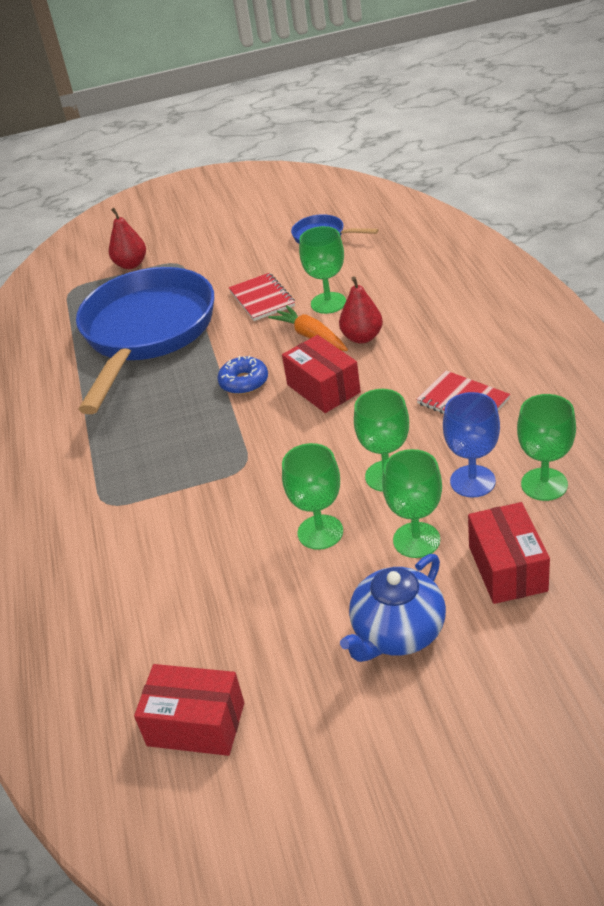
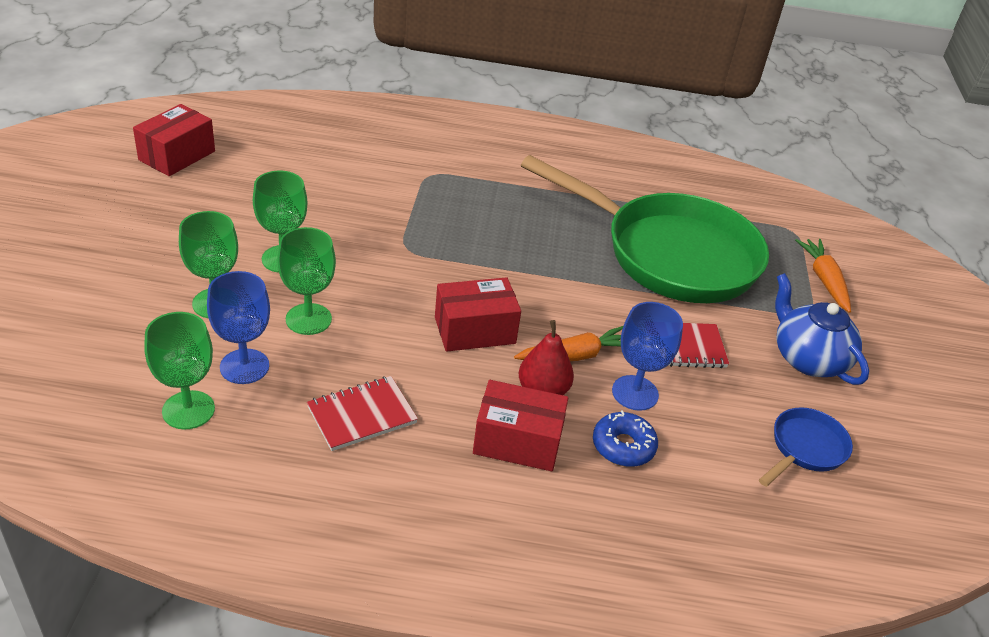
camera: 100 degrees right, 0 degrees up
blue pan [76,267,214,414] -> green pan [521,155,769,303]
red pear [109,208,146,269] -> orange carrot [795,239,851,313]
blue donut [217,356,268,395] -> blue donut moved to [593,410,658,467]
green goblet [299,226,346,314] -> blue goblet [612,302,683,411]
blue teapot [340,554,446,662] -> blue teapot moved to [775,273,869,385]
red box [468,502,550,604] -> red box moved to [473,380,568,471]

